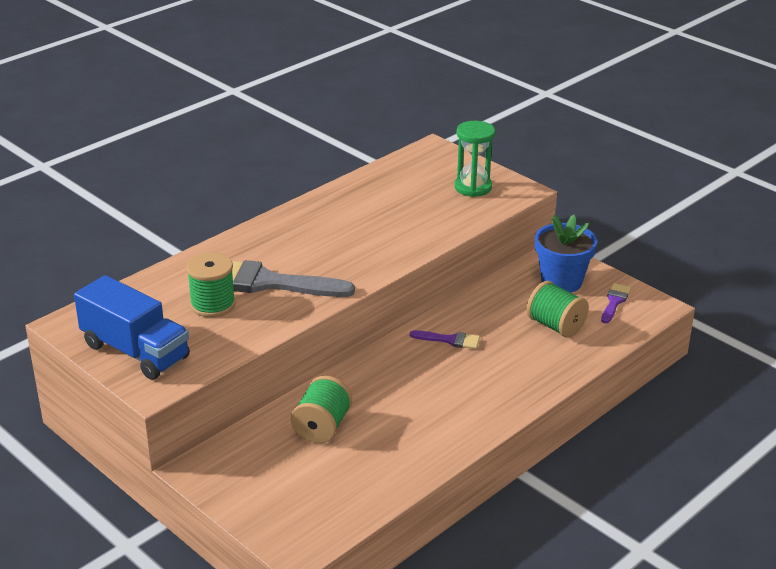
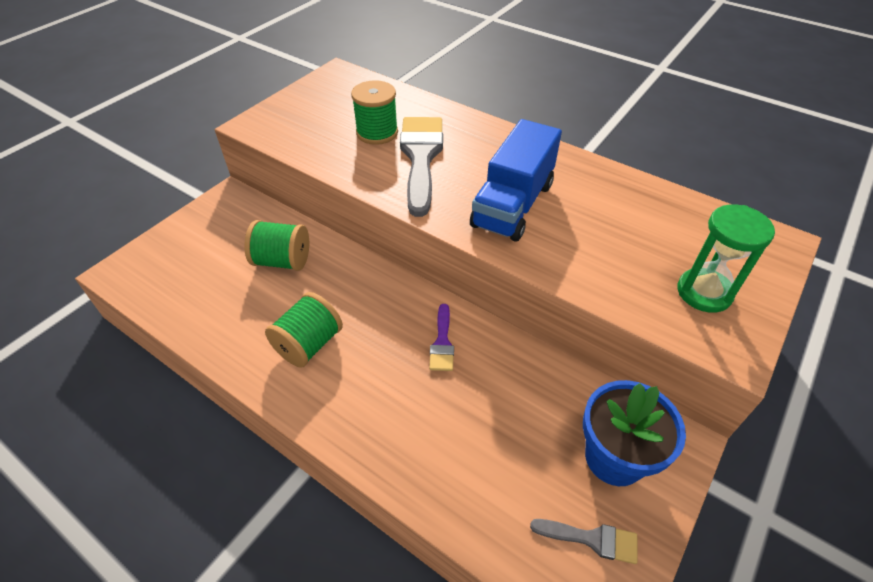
camera: 80 degrees right, 15 degrees up
blue truck [74,275,190,380] -> blue truck moved to [470,119,562,242]
green spool [527,281,589,338] -> green spool moved to [265,292,343,368]
purple brush [601,283,631,323] -> grey brush [530,519,637,564]

